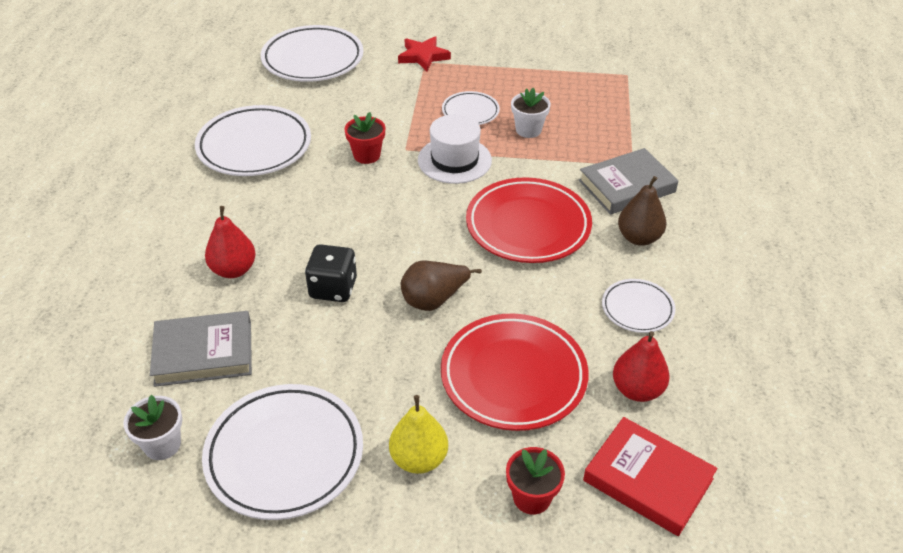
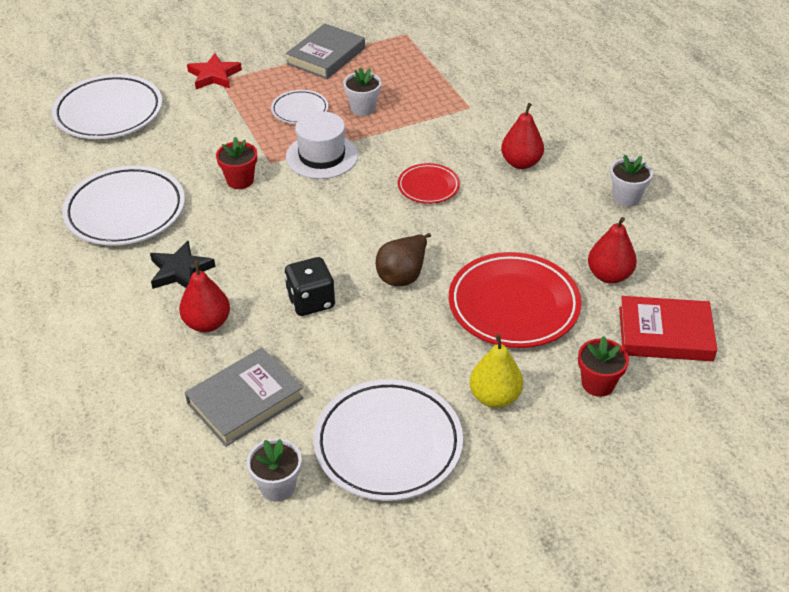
camera: 30 degrees left, 0 degrees up
red plate [466,177,592,263] -> red plate [398,163,460,204], size x0.53
grey book [579,148,679,215] -> grey book moved to [286,24,365,79]
white plate [602,279,675,333] -> none
brown pear [618,176,666,246] -> red pear [501,103,544,169]
none -> black star [150,240,216,289]
none -> white flower pot [610,155,653,207]

